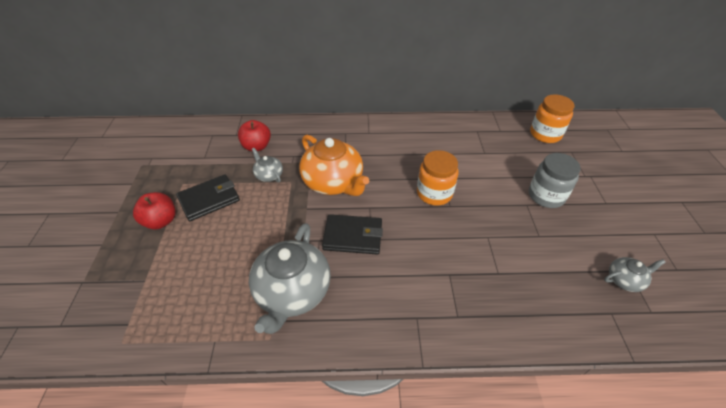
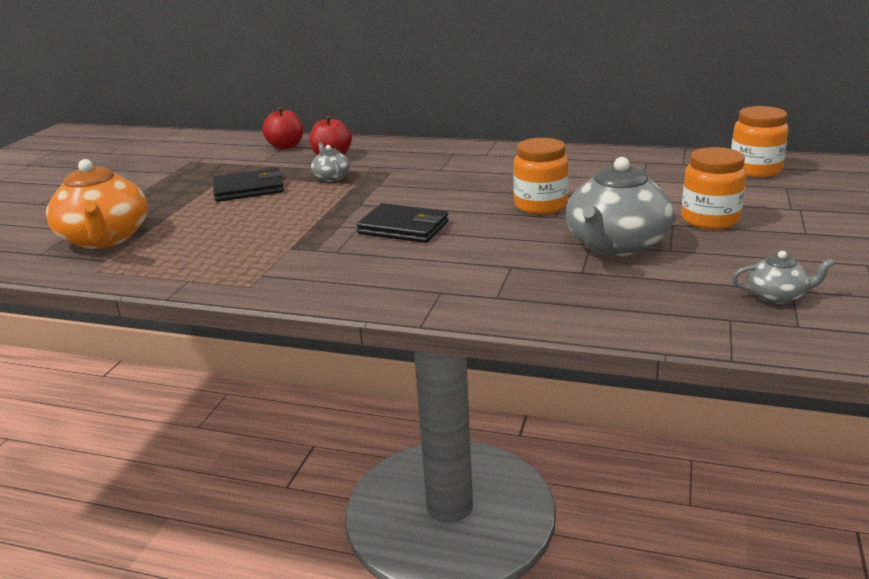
camera: 20 degrees right, 20 degrees down
red apple [133,192,176,229] -> red apple moved to [262,107,303,149]
grey teapot [249,223,331,334] -> grey teapot moved to [566,157,674,257]
orange teapot [299,135,369,196] -> orange teapot moved to [46,159,148,249]
grey jar [529,153,581,208] -> orange jar [681,147,746,230]

